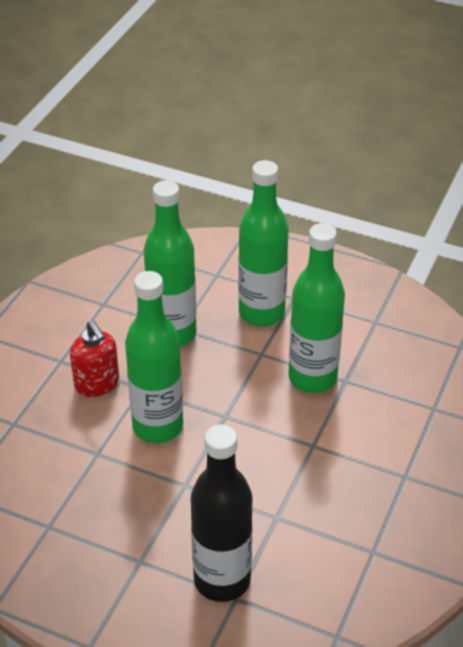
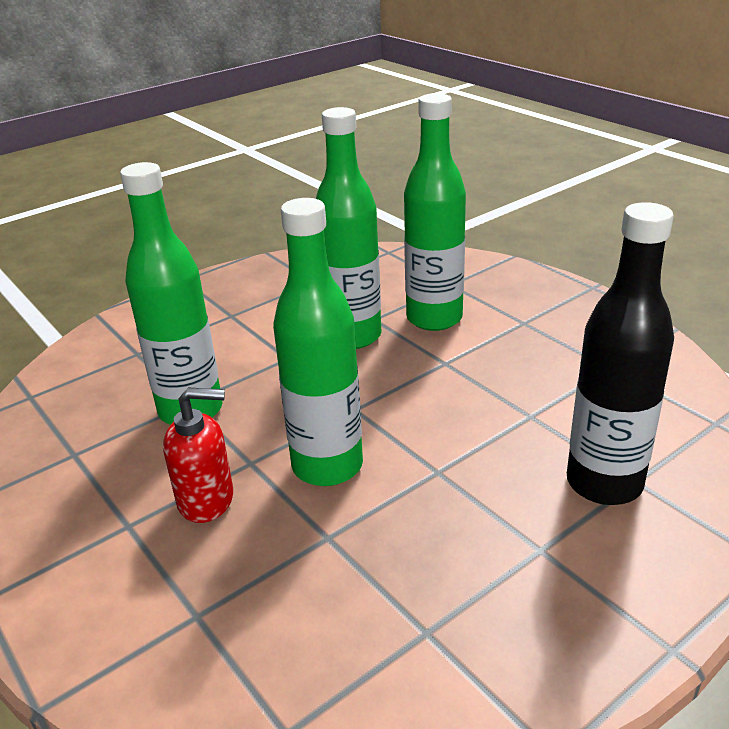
camera: 60 degrees left, 10 degrees down
green bottle [238,160,289,326] -> green bottle moved to [404,93,466,331]

